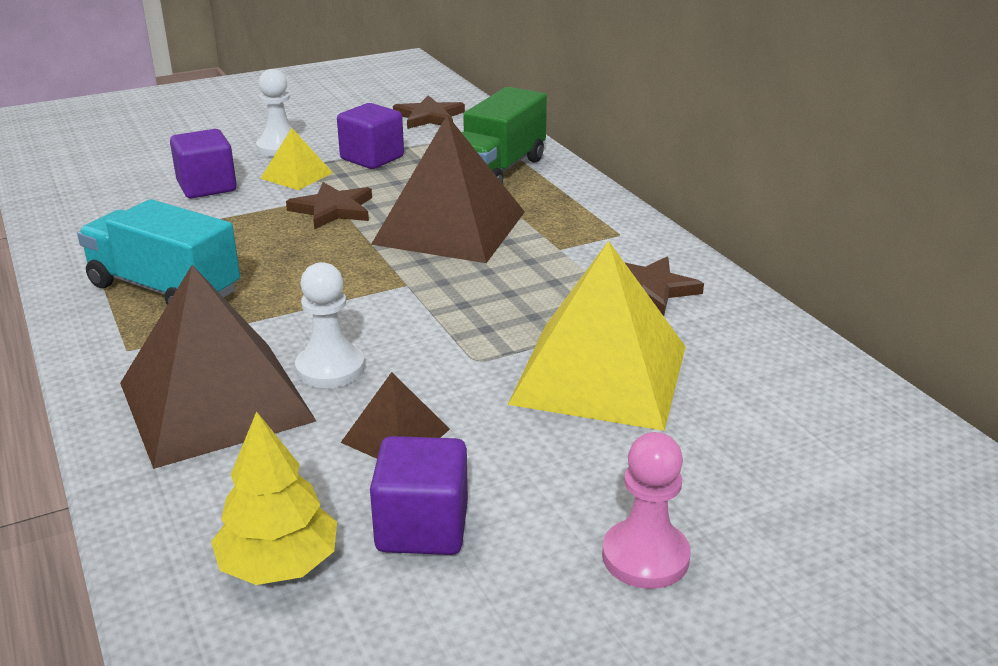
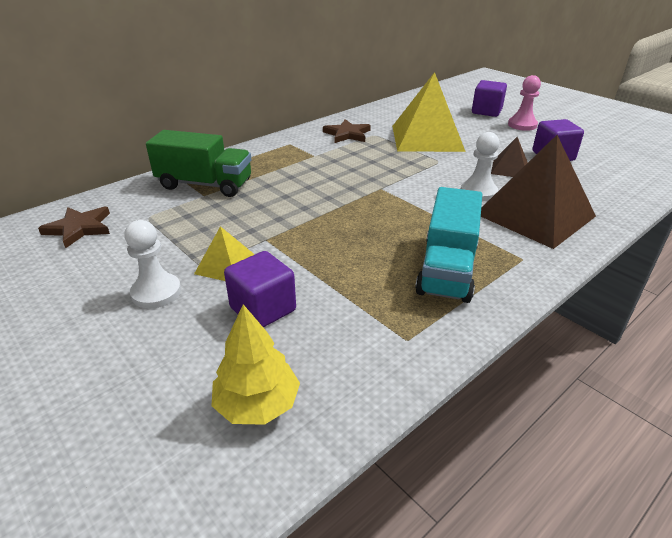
camera: 105 degrees left, 5 degrees up
yellow tree [211,411,337,585] -> yellow tree moved to [212,304,300,425]
brown star [286,182,372,230] -> none
purple cube [337,103,404,169] -> purple cube moved to [472,80,507,117]
brown pyramid [371,115,525,263] -> none

